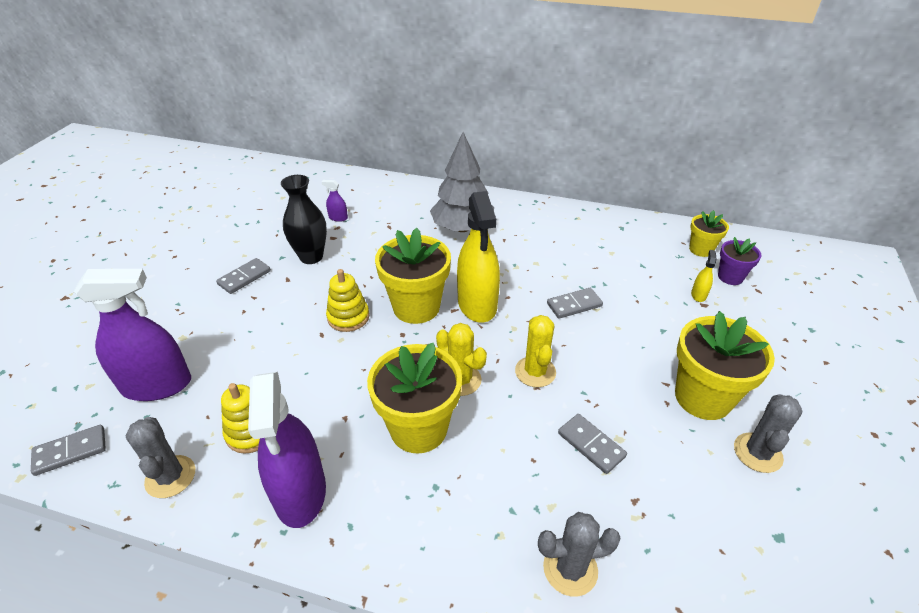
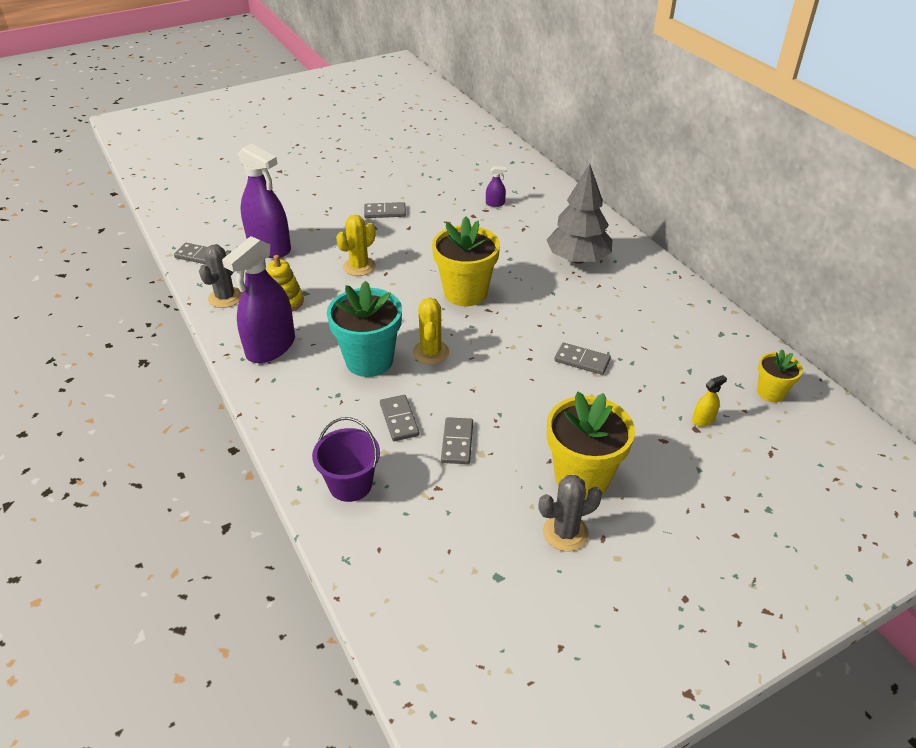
camera: 45 degrees right, 0 degrees up
black vase [281,175,327,264] -> none
purple spray bottle [322,180,348,222] -> purple spray bottle turned 120 degrees clockwise [486,166,507,207]
yellow stacking toy [326,269,370,332] -> none
yellow flower pot [367,343,462,453] -> turquoise flower pot [327,281,402,377]
yellow spray bottle [457,191,500,323] -> none
yellow cactus [515,315,556,387] -> yellow cactus moved to [336,215,376,276]
grey cactus [538,512,621,597] -> purple bucket [312,417,380,502]
purple flower pot [718,237,761,285] -> none
none -> grey domino [380,395,420,441]

